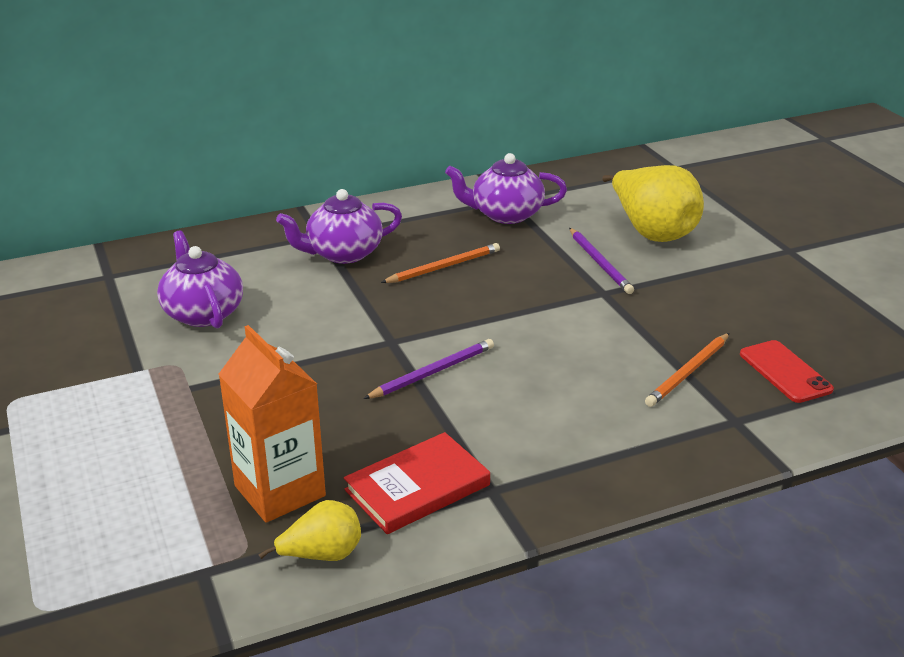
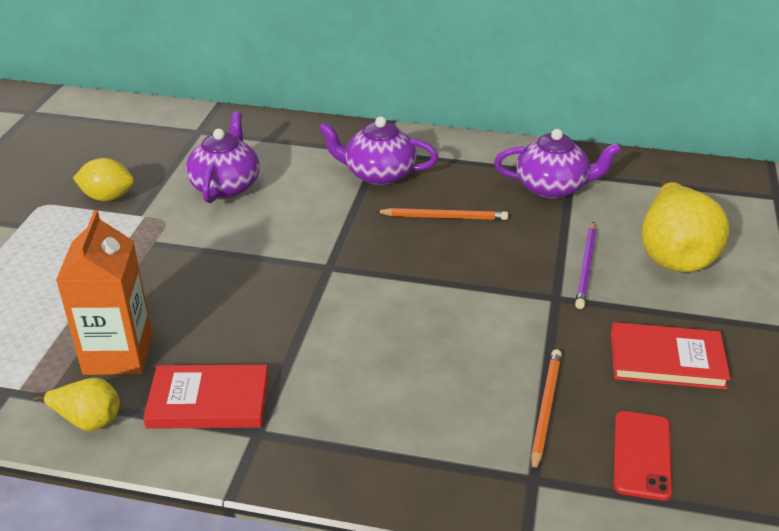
camera: 35 degrees right, 5 degrees up
purple pencil [363,339,494,399] -> none
purple teapot [445,153,567,224] -> purple teapot turned 150 degrees clockwise [494,129,621,199]
orange pencil [645,333,730,407] -> orange pencil turned 120 degrees clockwise [531,349,562,474]
none -> yellow lemon [73,158,134,201]
none -> red book [611,322,730,390]

